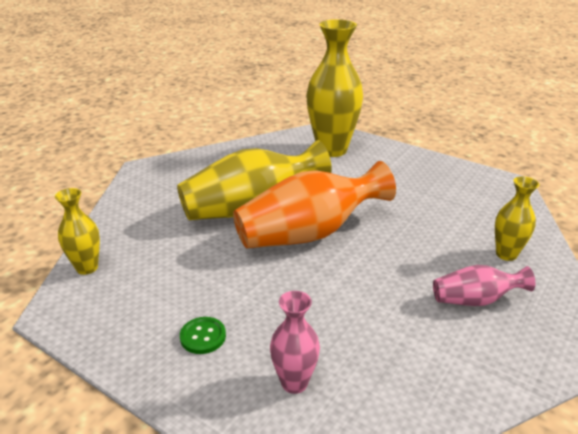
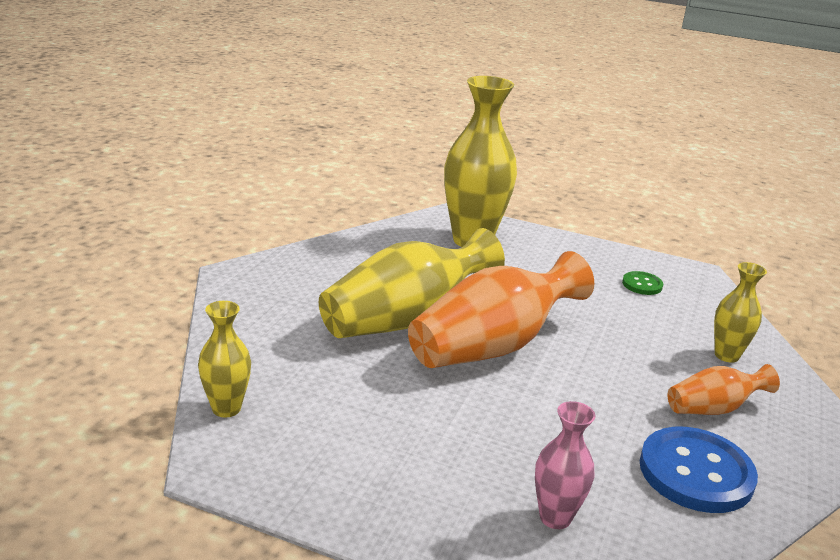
camera: 15 degrees left, 5 degrees down
green button [180,317,226,354] -> green button moved to [622,271,663,295]
pink vase [433,265,535,306] -> orange vase [668,364,780,415]
none -> blue button [639,427,758,513]

